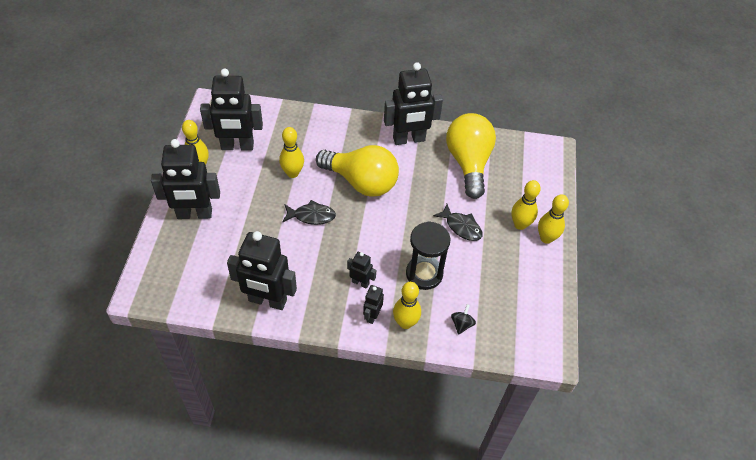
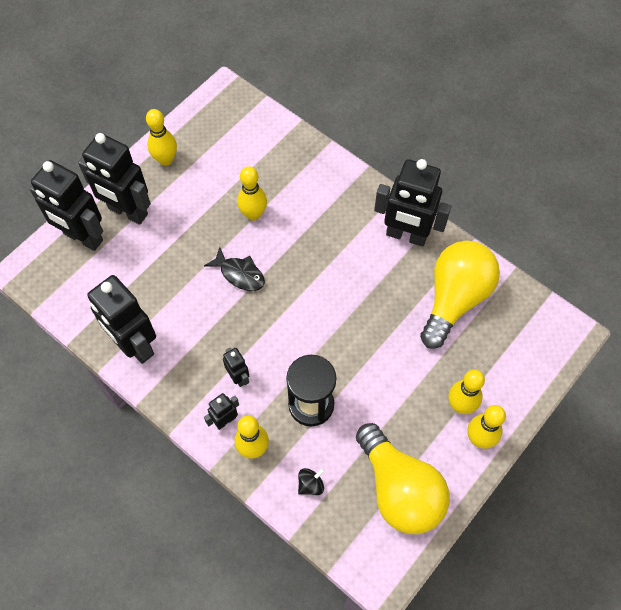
camera: 35 degrees right, 10 degrees up
black robot [200,68,263,151] -> black robot moved to [29,160,103,251]
yellow light bulb [316,145,399,197] -> yellow light bulb moved to [356,423,450,534]
black fish [433,204,483,241] -> none

